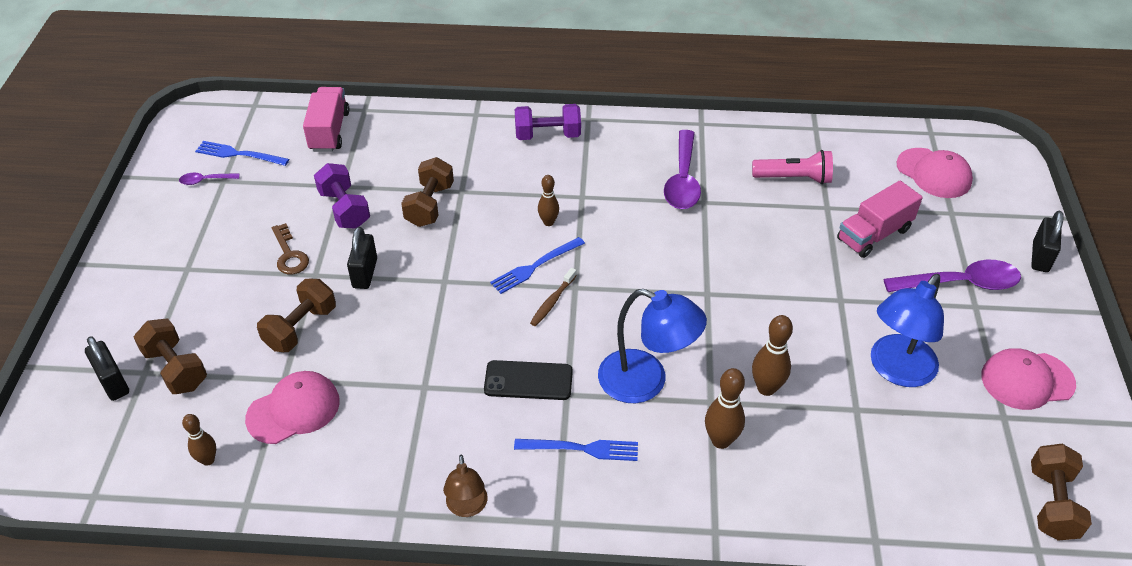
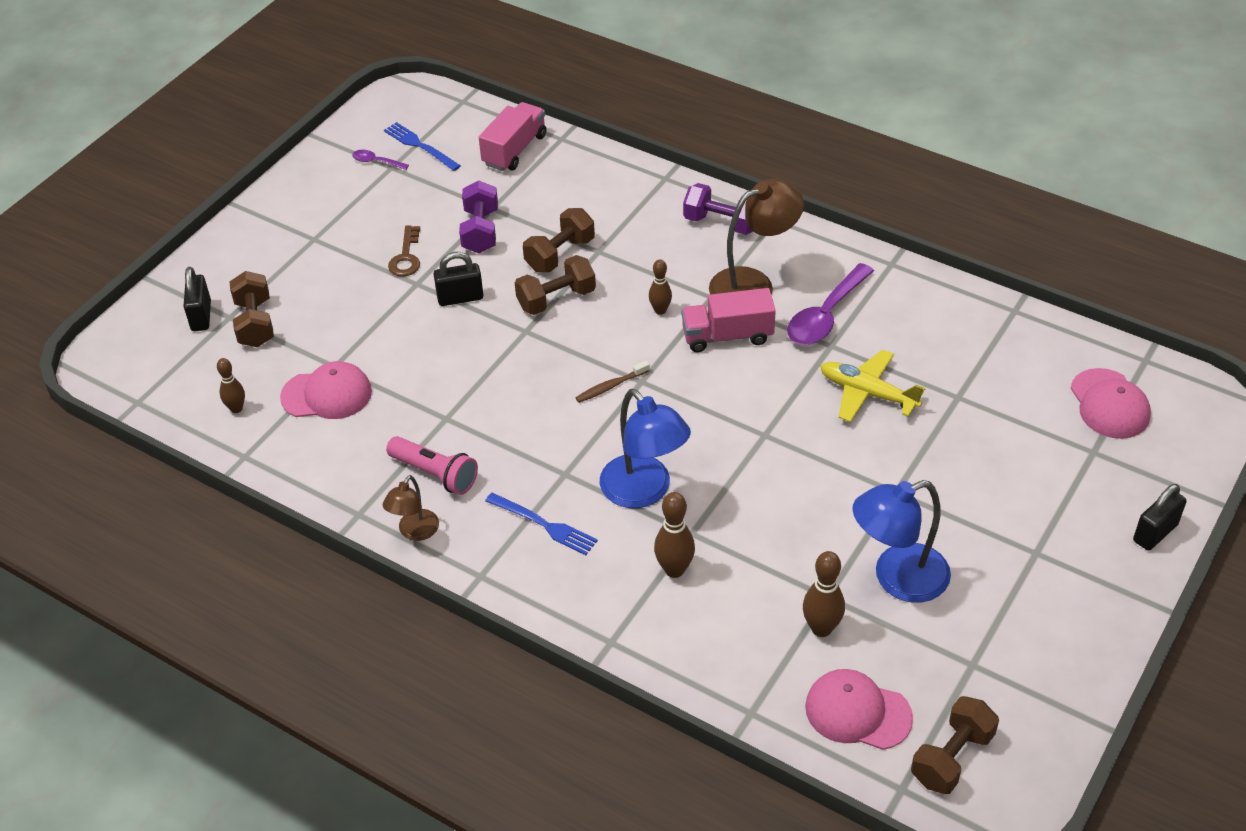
camera: 30 degrees right, 0 degrees up
brown dumbbell [257,279,336,352] -> brown dumbbell moved to [515,255,596,315]
black padlock [347,227,377,289] -> black padlock turned 45 degrees clockwise [434,252,483,306]
black phone [484,360,573,400] -> none
blue fork [490,237,585,294] -> none
pink flashlight [752,150,833,184] -> pink flashlight moved to [386,436,478,495]
brown bowling pin [752,315,793,396] -> brown bowling pin moved to [803,551,845,637]
pink truck [837,181,923,258] -> pink truck moved to [681,288,776,352]
purple spoon [884,260,1021,292] -> none
pink cap [981,348,1076,410] -> pink cap moved to [805,669,913,750]
none -> brown lamp [709,179,804,295]
none -> yellow plane [820,349,926,422]

